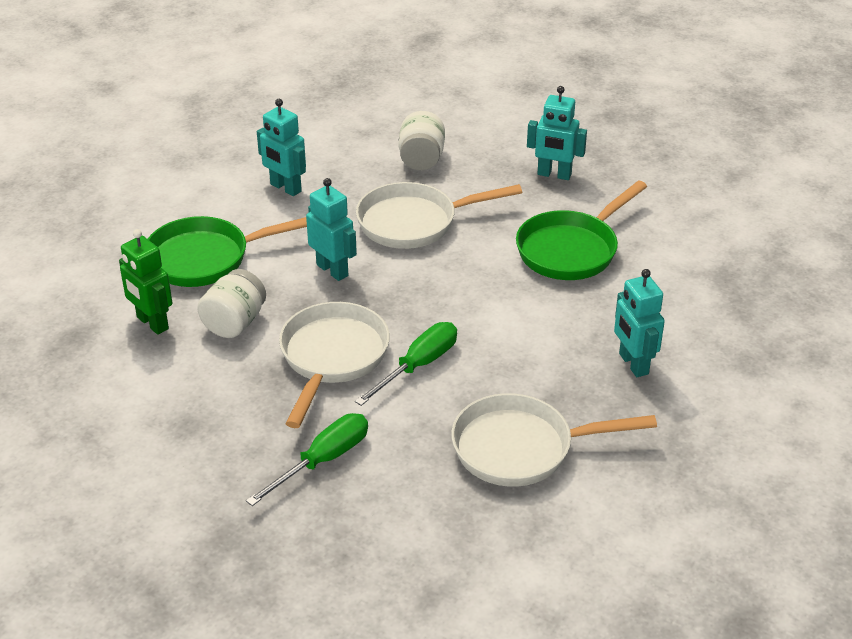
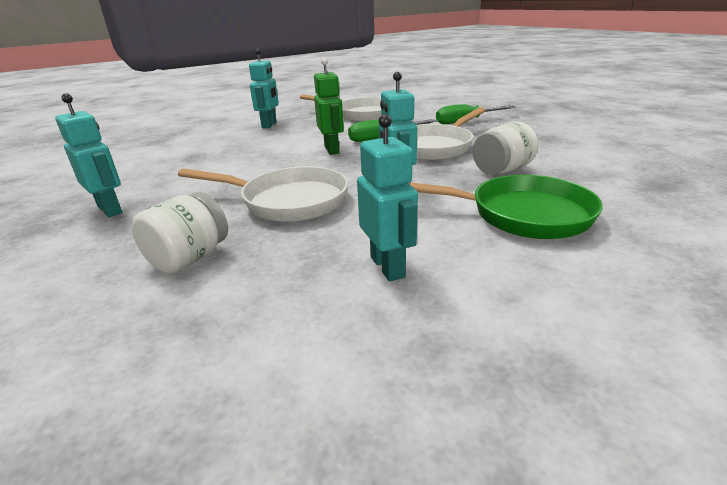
camera: 150 degrees left, 10 degrees down
green robot [119,229,172,335] -> green robot moved to [314,58,344,155]
green pan [516,181,647,280] -> none

